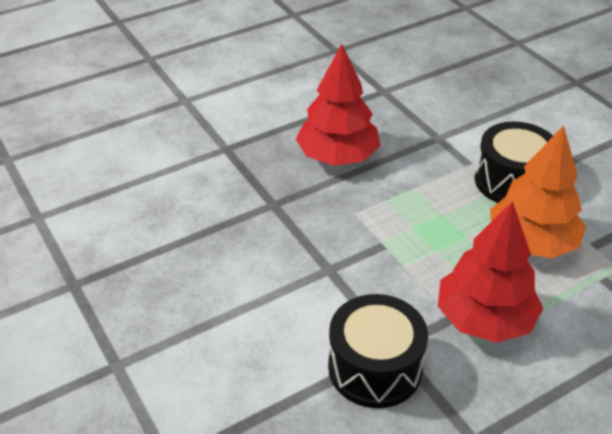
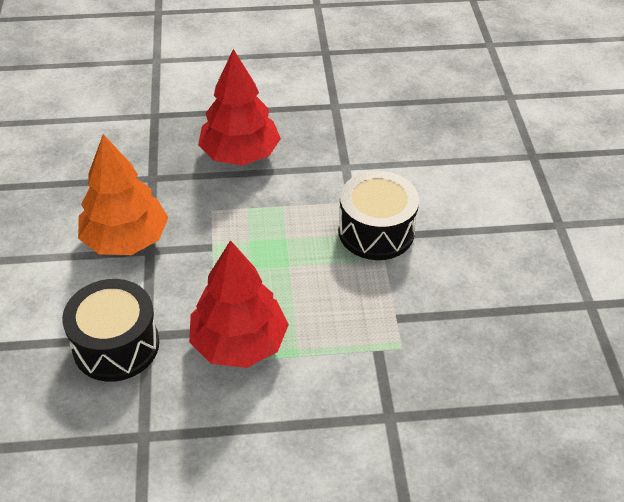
camera: 25 degrees right, 5 degrees up
orange tree [490,125,586,258] -> orange tree moved to [78,134,169,255]

